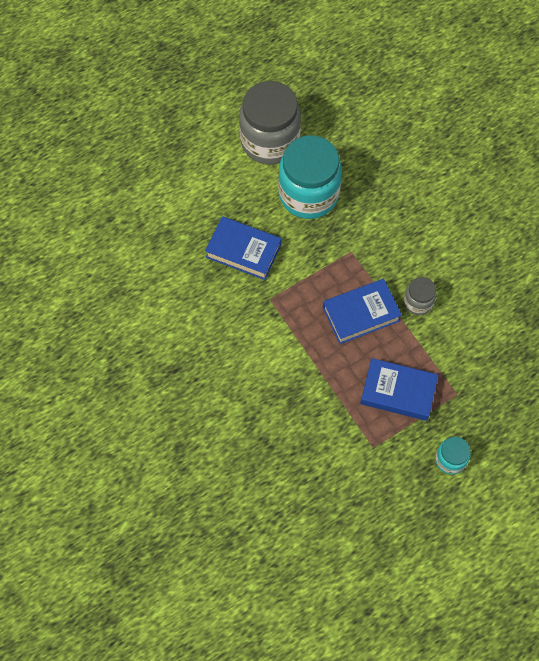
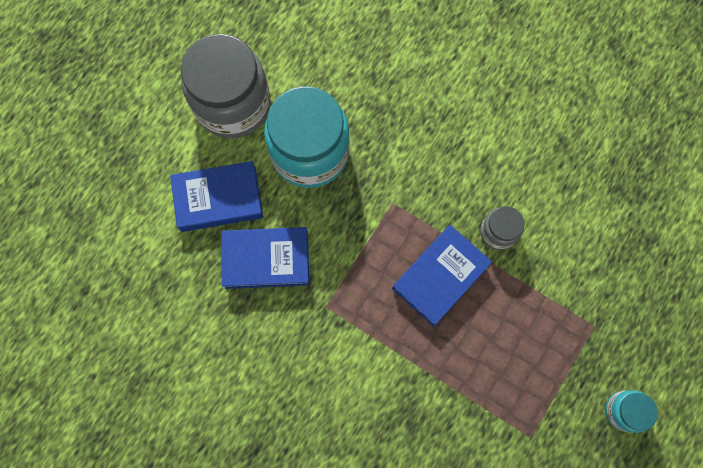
camera: 25 degrees left, 10 degrees up
blue book [360,358,438,421] -> blue book moved to [170,161,263,232]

